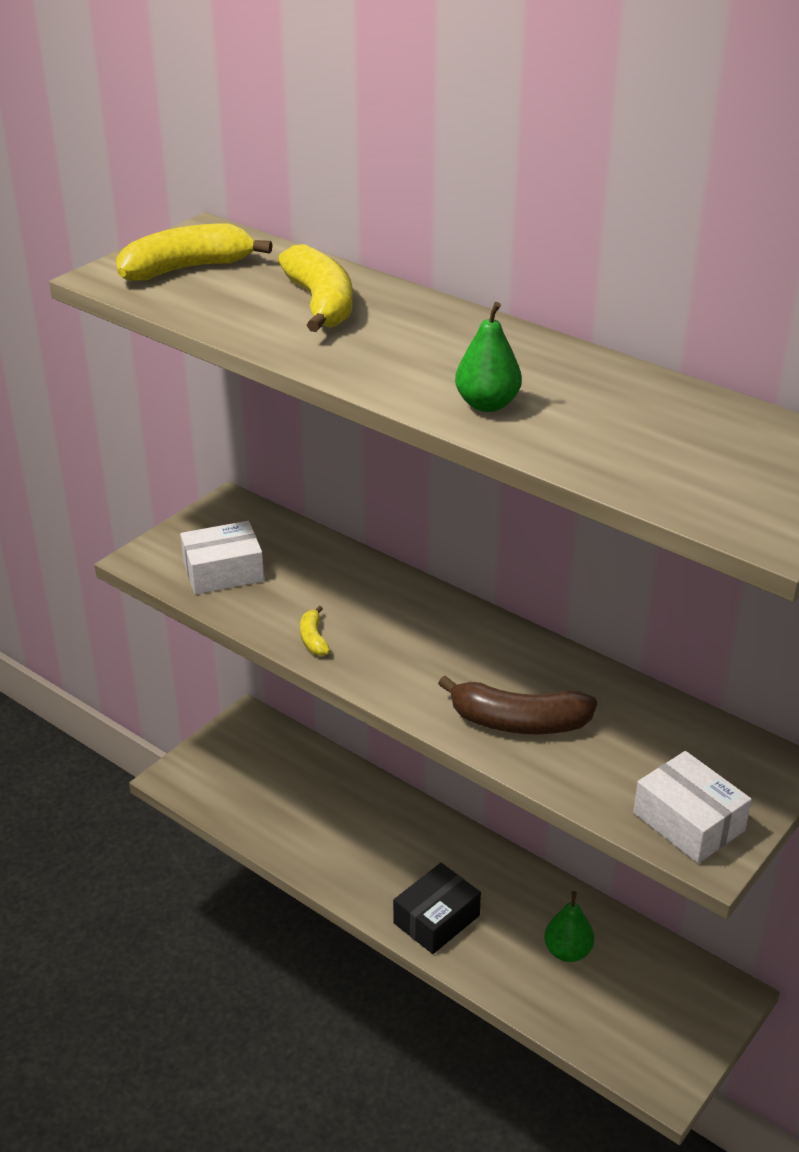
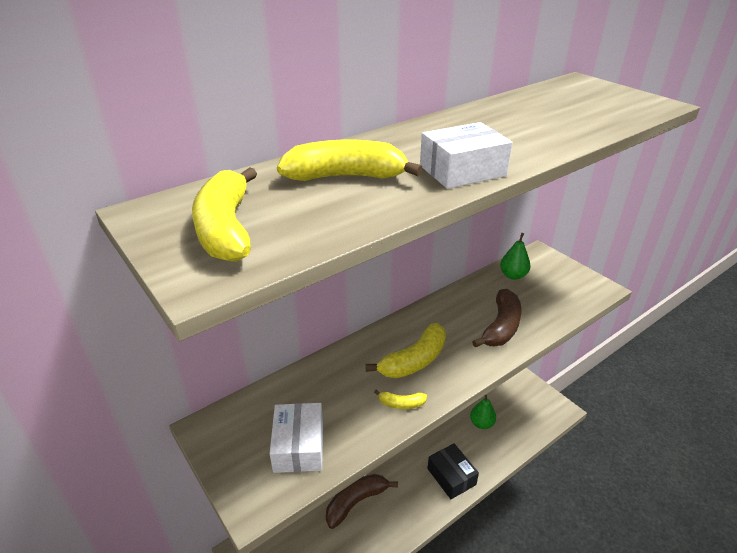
camera: 75 degrees left, 0 degrees up
green pear [455,302,522,412] -> green pear moved to [500,233,531,280]
white box [633,751,752,863] -> white box moved to [420,122,513,189]
none -> brown banana [326,474,398,529]
none -> yellow banana [366,323,446,378]

